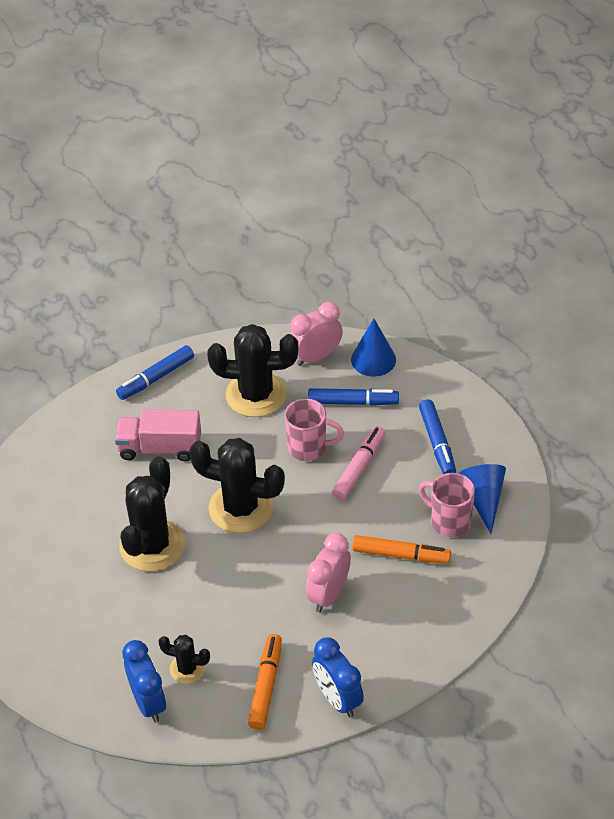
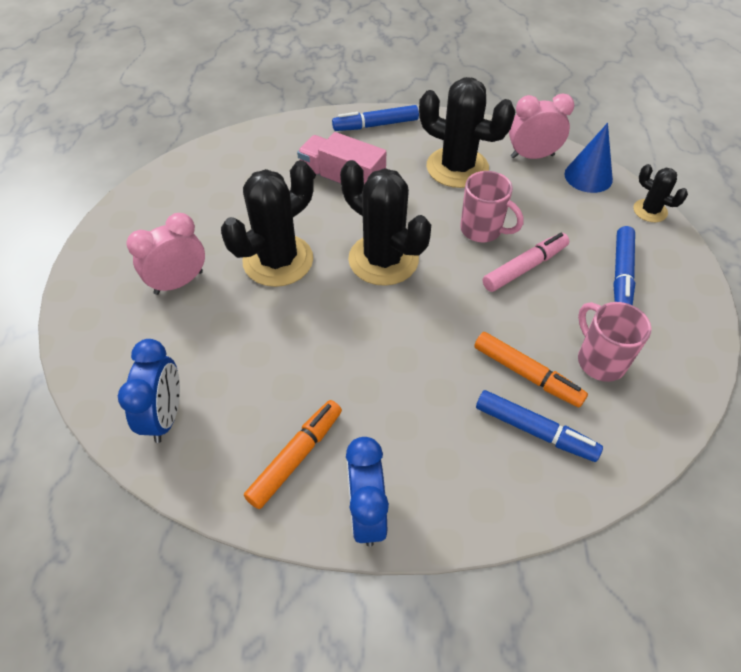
camera: 25 degrees right, 5 degrees up
black cactus [158,635,210,684] -> black cactus moved to [633,164,688,222]
pink clock [306,533,351,612] -> pink clock moved to [127,213,205,295]
blue marker [308,388,399,406] -> blue marker moved to [476,390,603,462]
blue cone [459,464,506,534] -> none

